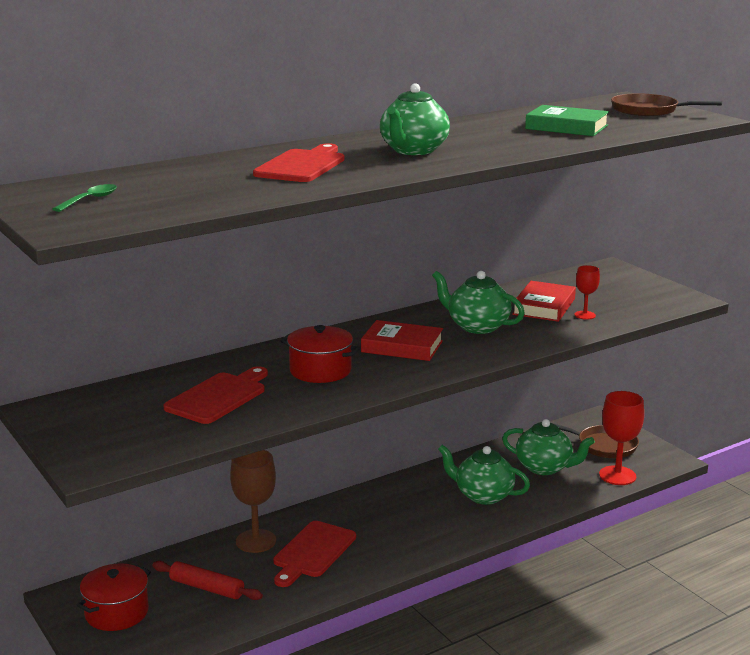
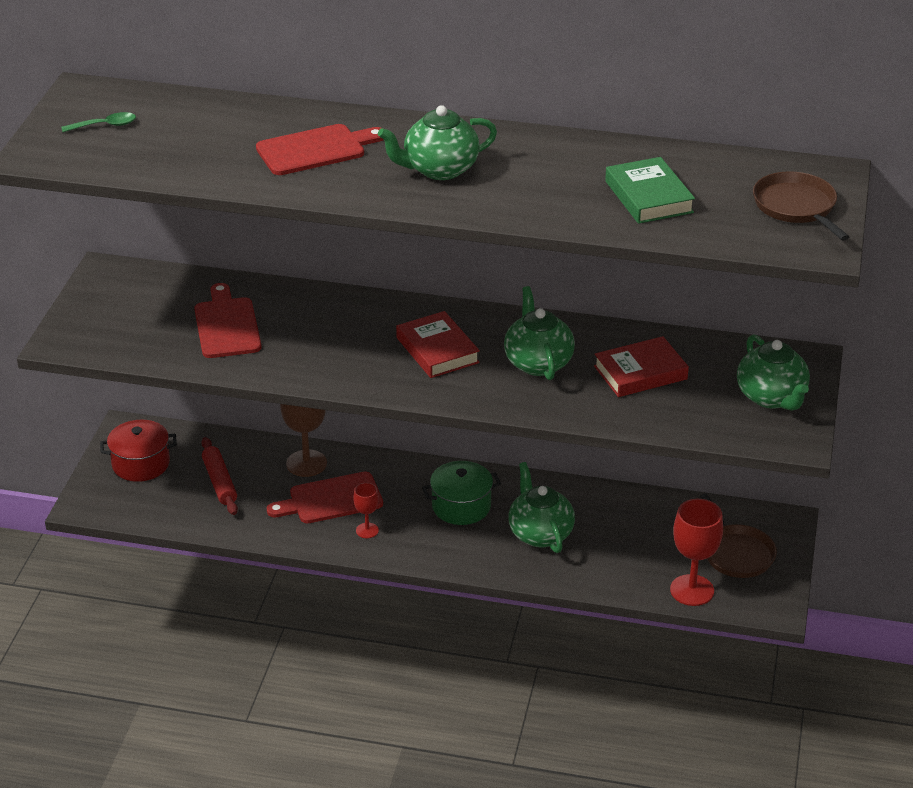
camera: 45 degrees right, 15 degrees up
red cutting board [163,366,268,424] -> red cutting board turned 90 degrees counterclockwise [194,283,261,358]
red pot [280,325,360,383] -> none
green teapot [502,419,595,475] -> green teapot moved to [737,334,810,410]
red goblet [574,265,600,320] -> red goblet moved to [353,483,379,538]
none -> green pot [422,461,501,525]

